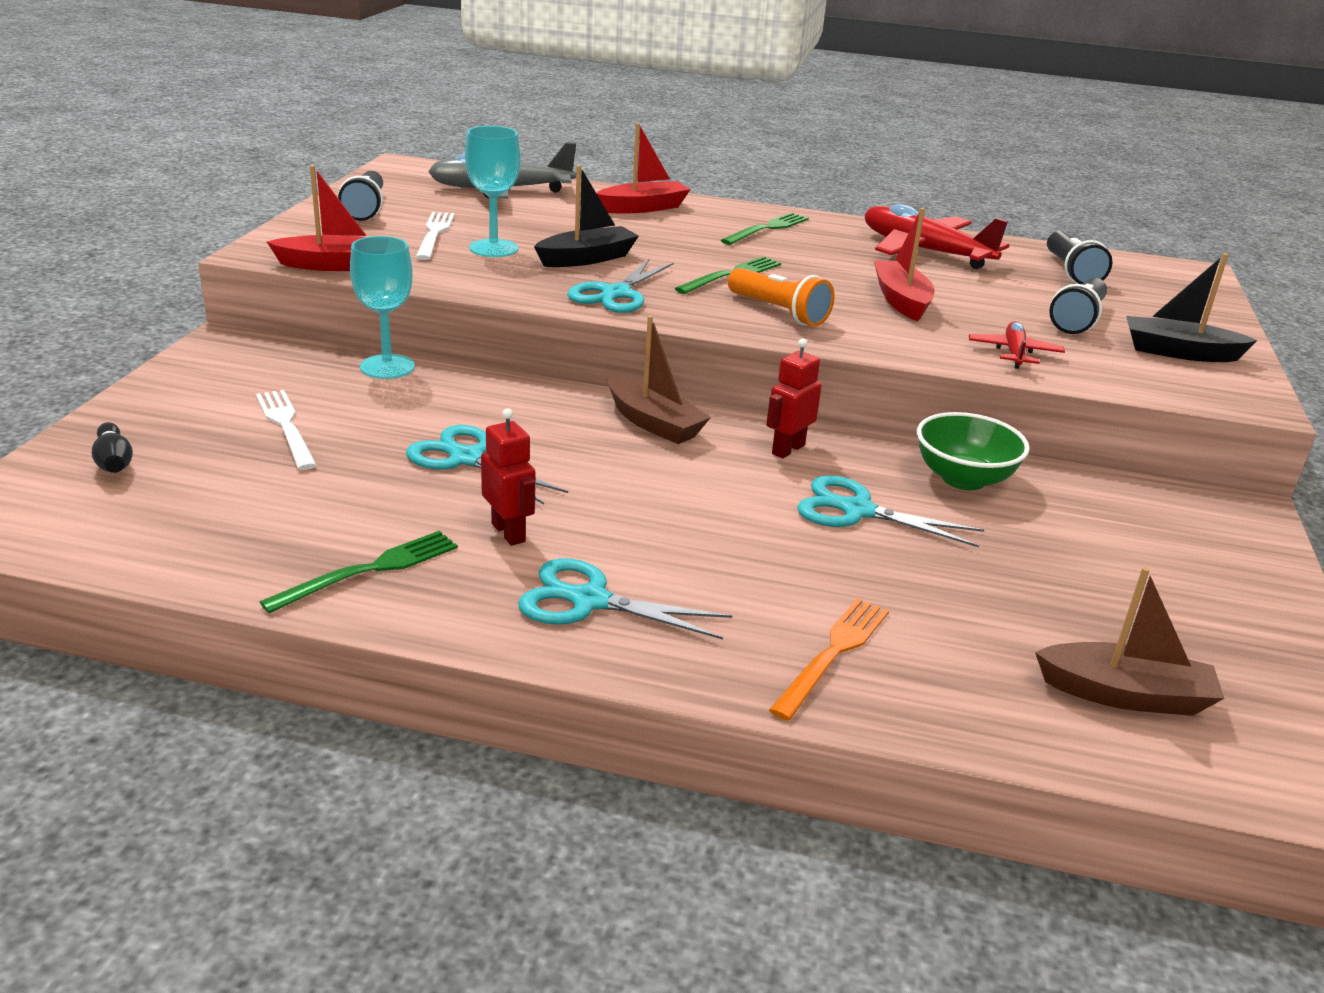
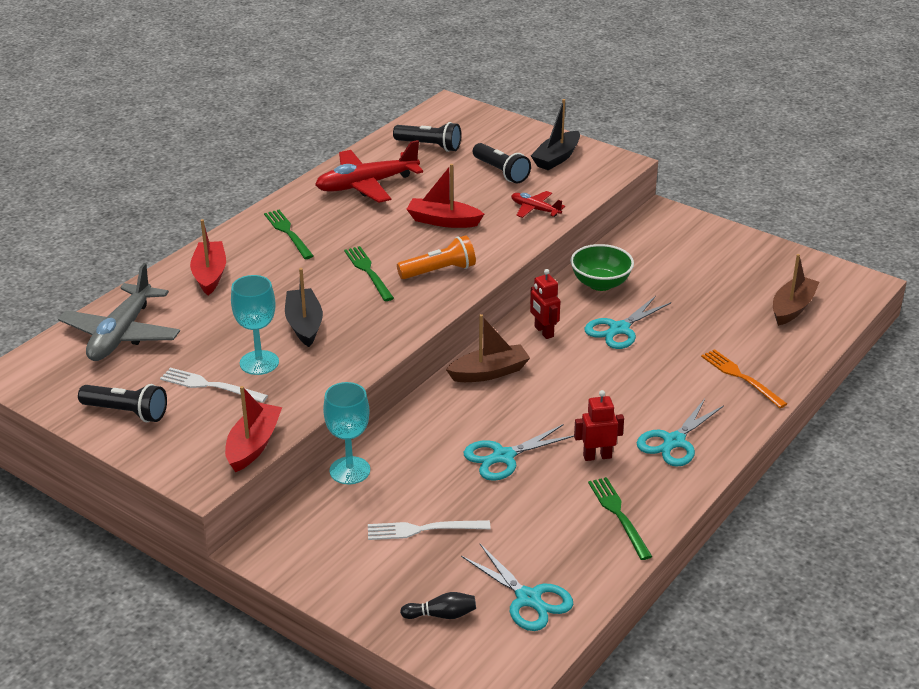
camera: 65 degrees left, 5 degrees up
turquoise scissors [567,259,674,313] -> turquoise scissors moved to [461,544,573,631]

